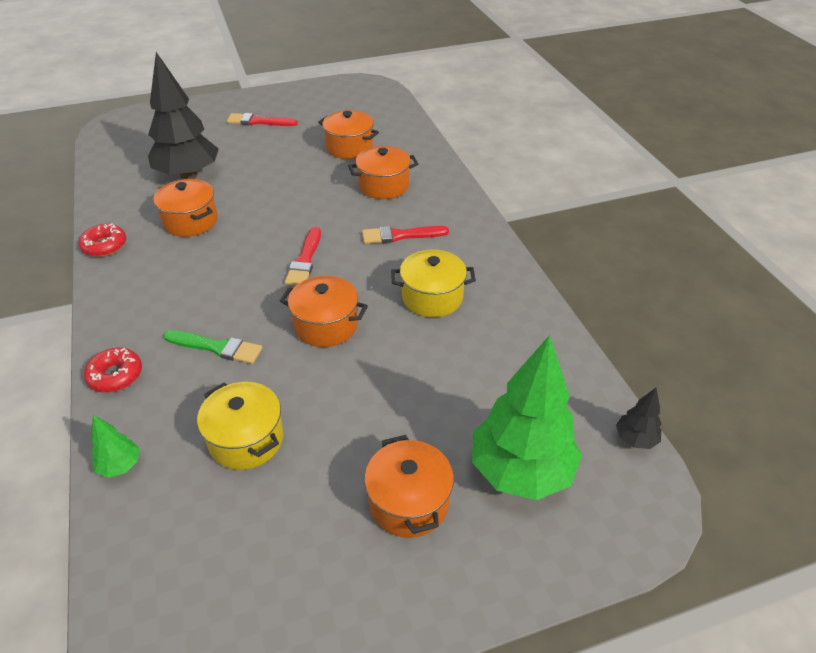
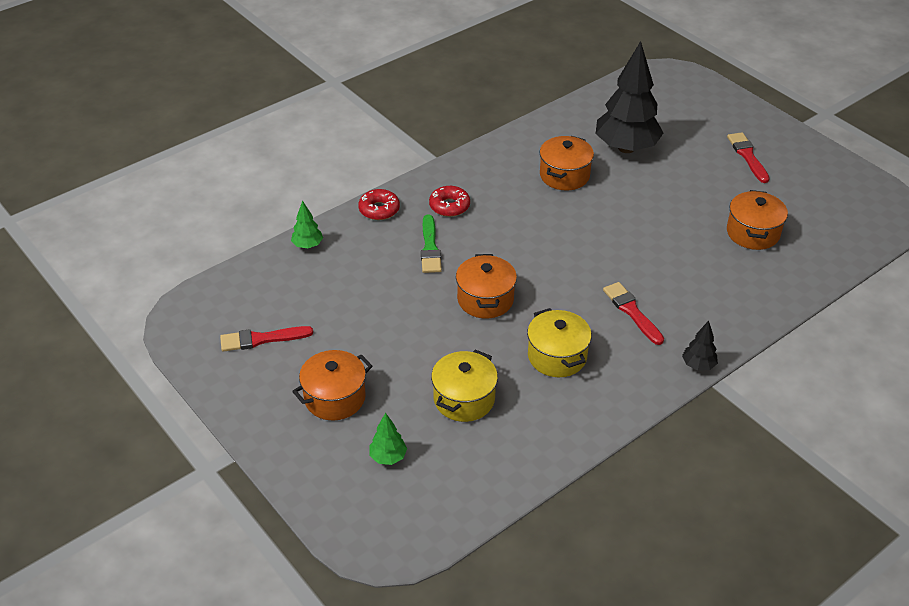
camera: 70 degrees right, 0 degrees up
red donut [79,223,127,257] -> red donut moved to [429,186,470,217]
yellow pot [197,382,284,470] -> yellow pot moved to [431,350,498,422]
red brush [285,227,321,286] -> red brush moved to [220,326,313,352]
orange pot [348,146,418,199] -> none
green tree [472,335,582,500] -> green tree [369,413,407,465], size x0.43
black tree [616,388,662,449] -> black tree moved to [682,321,718,371]

